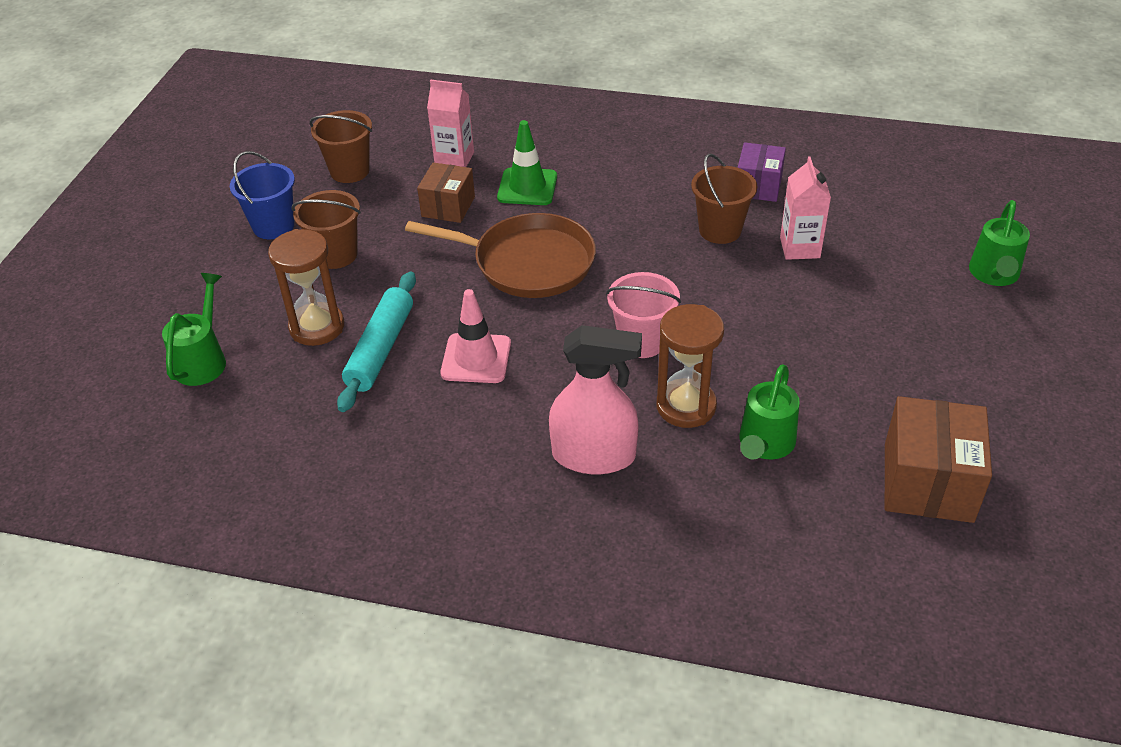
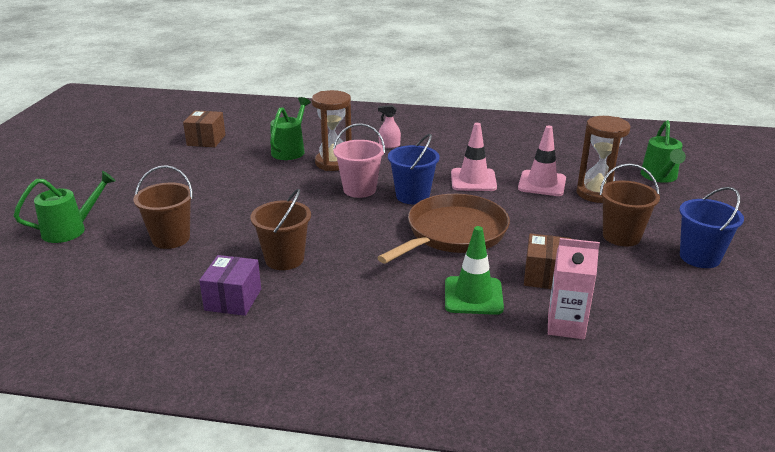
camera: 175 degrees right, 15 degrees down
brown bucket [310,110,372,183] -> brown bucket moved to [133,165,193,249]
turquoise rolling pin [337,272,416,412] -> pink traffic cone [518,126,566,196]
brown pan [405,213,596,298] -> brown pan turned 120 degrees clockwise [377,194,510,264]
pink spray bottle [549,325,642,474] -> pink spray bottle [378,105,401,148], size x0.44
pink carton [780,156,831,260] -> none
brown box [885,396,992,523] -> brown box [183,110,225,147], size x0.63
green watering can [969,200,1030,286] -> green watering can turned 45 degrees clockwise [14,171,116,243]
none -> blue bucket [388,134,440,204]

